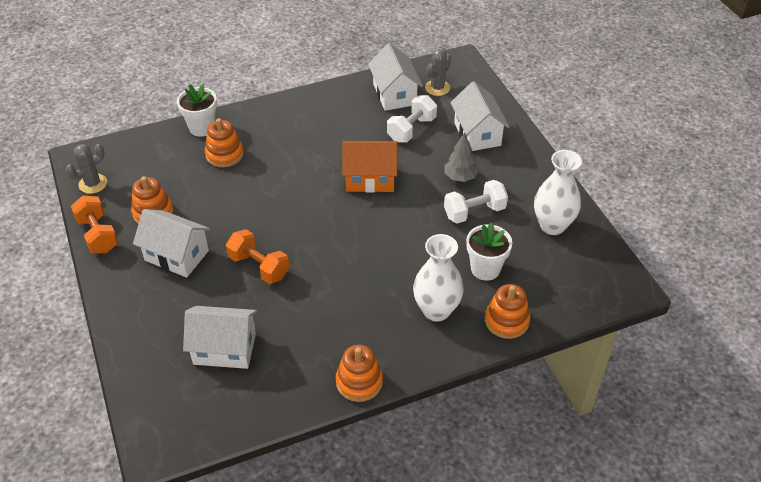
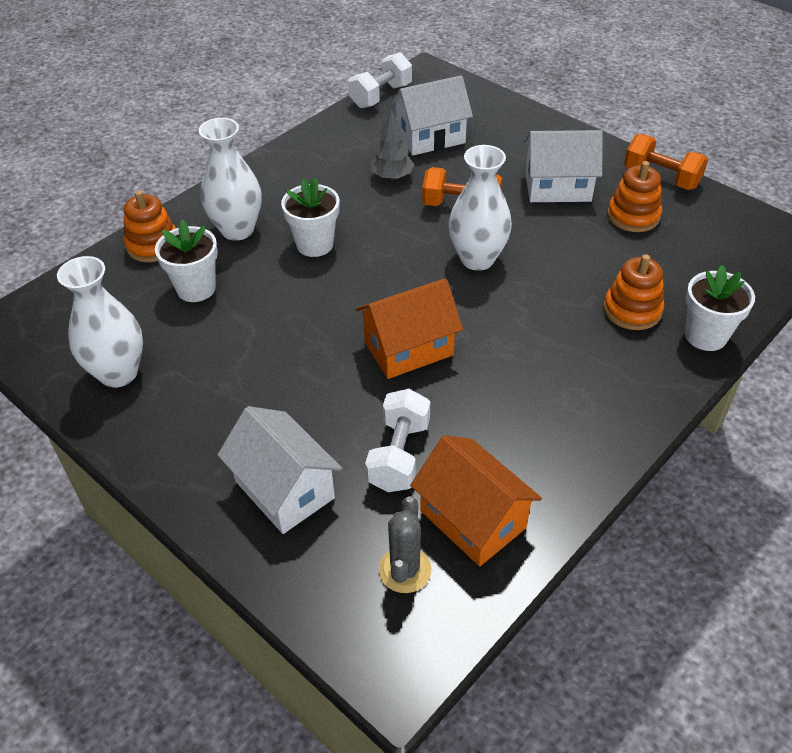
camera: 155 degrees right, 0 degrees up
grey cactus [66,144,107,194] -> none
orange stacking toy [336,345,383,402] -> none
white house [368,43,423,111] -> orange house [410,435,542,566]
white dumbbell [444,180,508,224] -> white dumbbell moved to [348,52,412,108]
grey tree [445,132,479,182] -> grey tree moved to [371,110,415,180]
none -> white flower pot [281,177,340,257]
none -> white vase [449,145,512,271]

